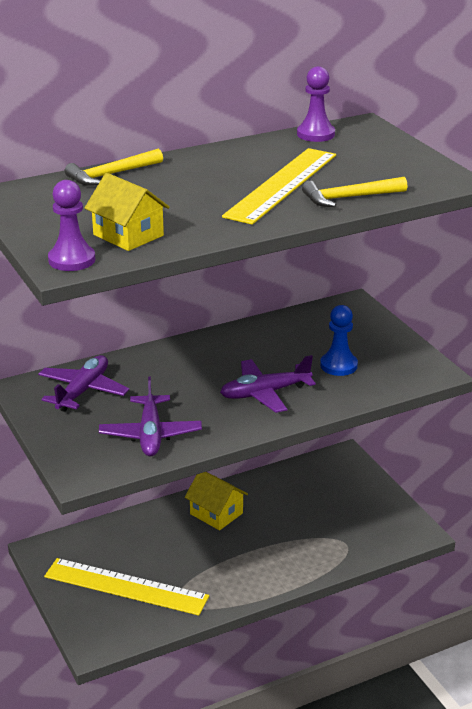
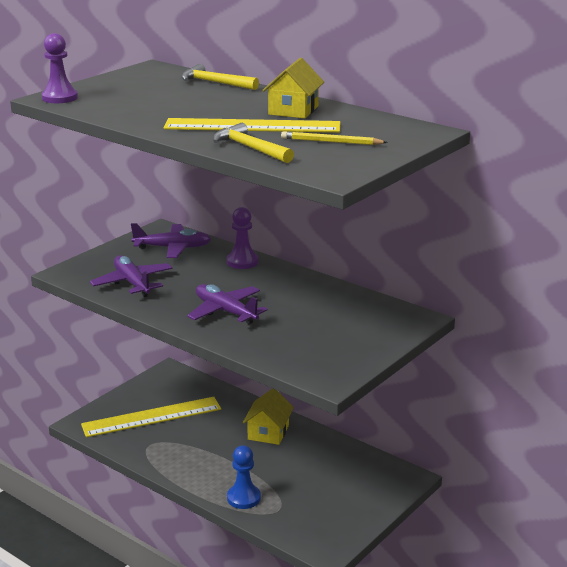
camera: 65 degrees right, 5 degrees down
yellow ruler [44,558,209,616] -> yellow ruler turned 75 degrees clockwise [81,397,221,437]
yellow house [85,173,170,251] -> yellow house moved to [262,58,324,118]
purple plane [99,376,202,456] -> purple plane turned 90 degrees clockwise [90,255,172,297]
purple pawn [297,66,335,142] -> purple pawn moved to [227,207,259,269]
blue pawn [320,305,358,376] -> blue pawn moved to [227,445,261,509]
none -> yellow pencil [281,131,388,145]

